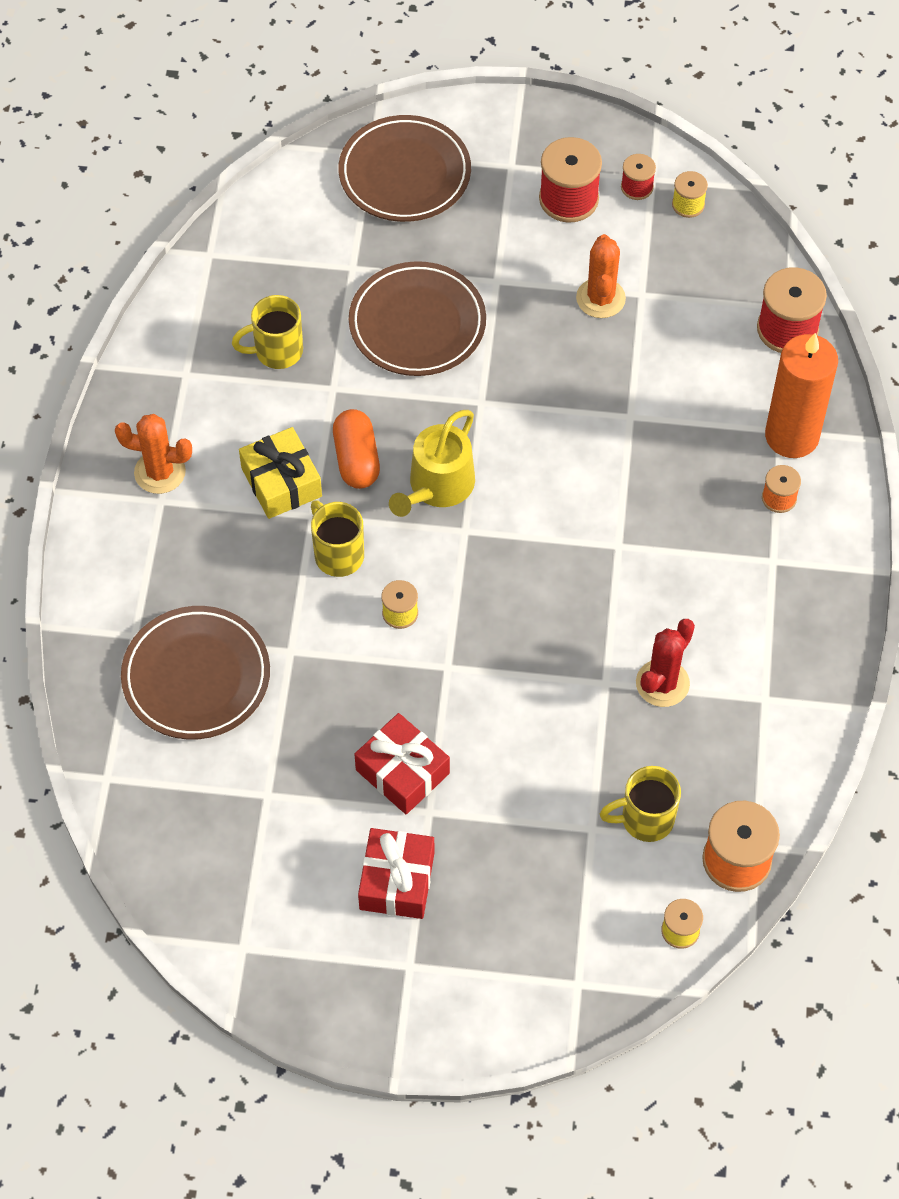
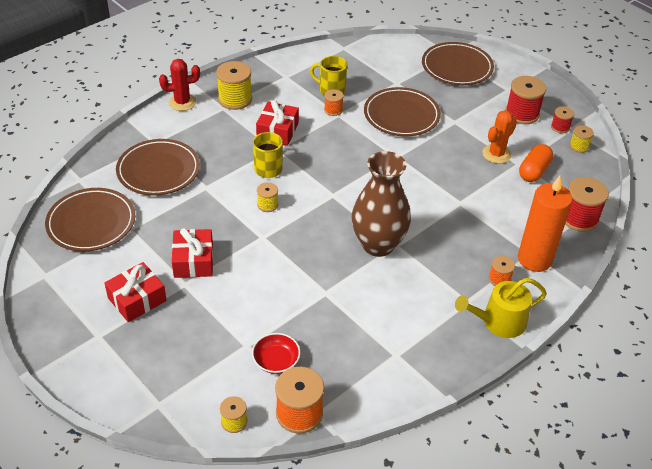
camera: 40 degrees right, 15 degrees down
orange cactus [115,414,192,494] -> yellow spool [216,61,252,110]
yellow gift [239,427,322,519] -> red gift [256,100,299,146]
orange capsule [333,409,380,489] -> orange capsule moved to [519,144,553,182]
yellow watering can [389,410,475,517] -> yellow watering can moved to [455,278,547,338]
yellow mug [600,766,681,842] -> red bowl [252,333,301,374]
red cactus [636,619,695,707] -> red cactus moved to [159,59,200,111]
none -> brown plate [45,188,135,252]
none -> orange spool [324,89,344,116]
none -> brown vase [352,151,411,257]

